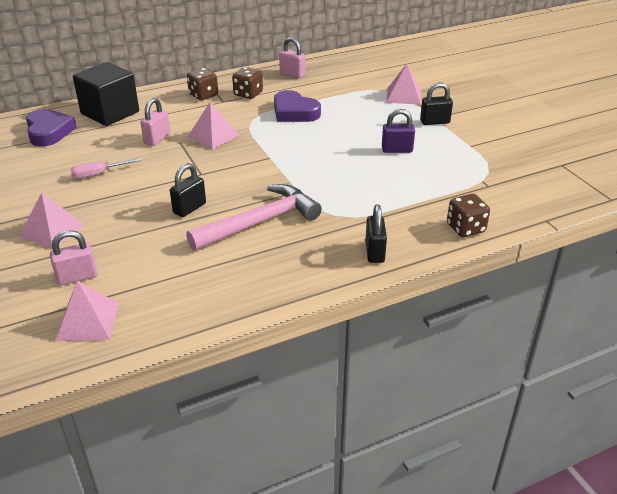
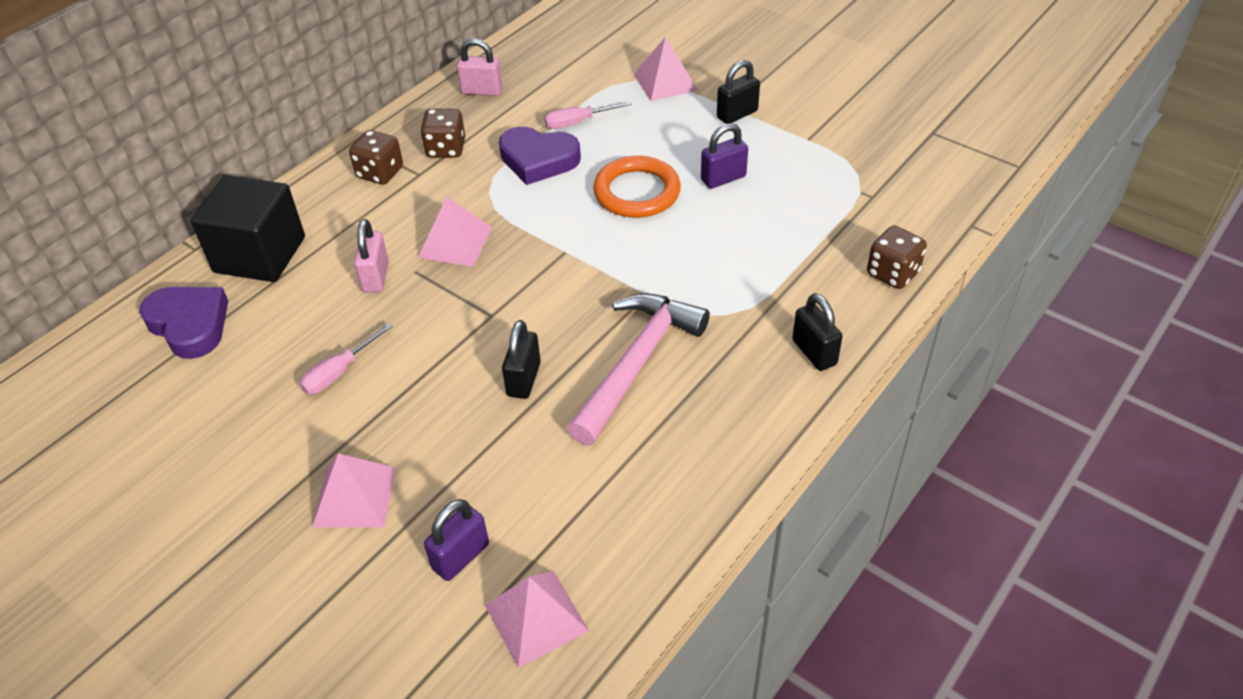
camera: 25 degrees left, 10 degrees up
pink padlock [50,230,98,285] -> purple padlock [424,499,489,581]
none -> pink screwdriver [544,101,632,129]
none -> orange ring [593,156,681,218]

